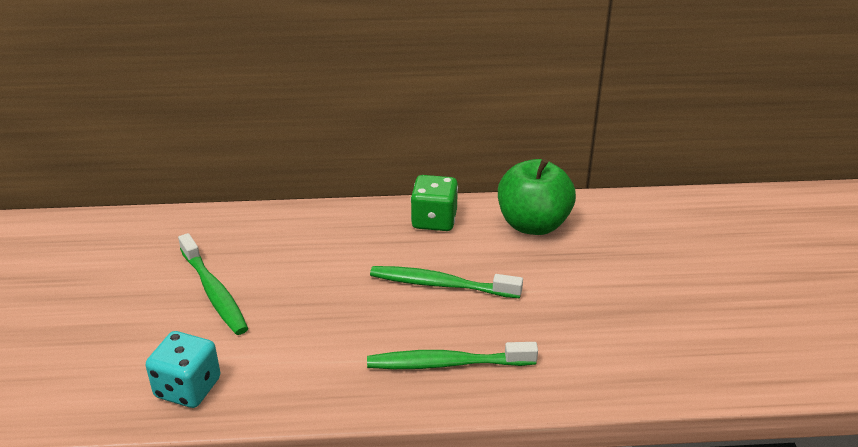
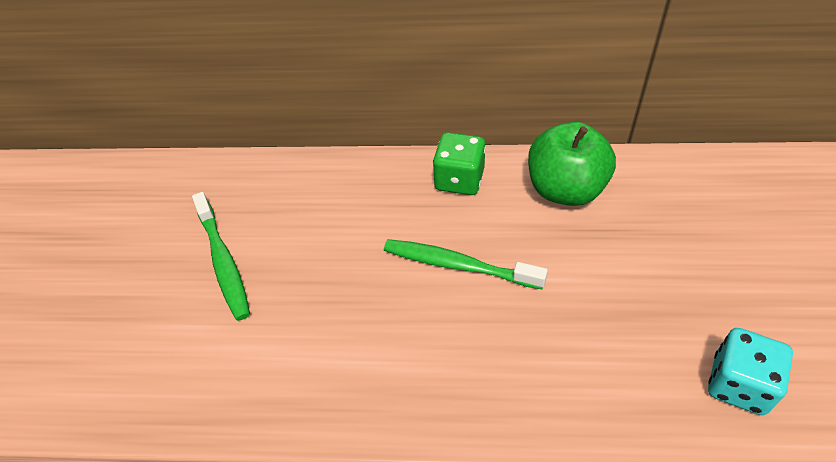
camera: 10 degrees right, 15 degrees up
turquoise dice [146,331,220,408] -> turquoise dice moved to [708,328,793,415]
green toothbrush [367,342,538,369] -> none

